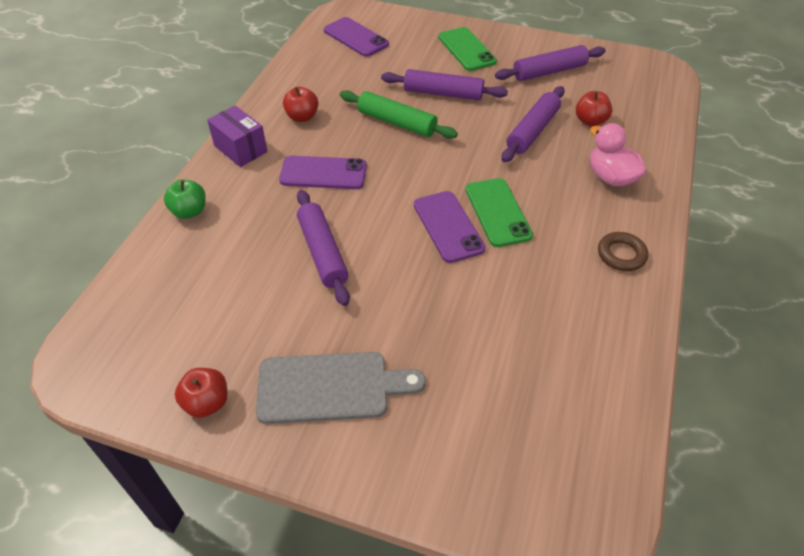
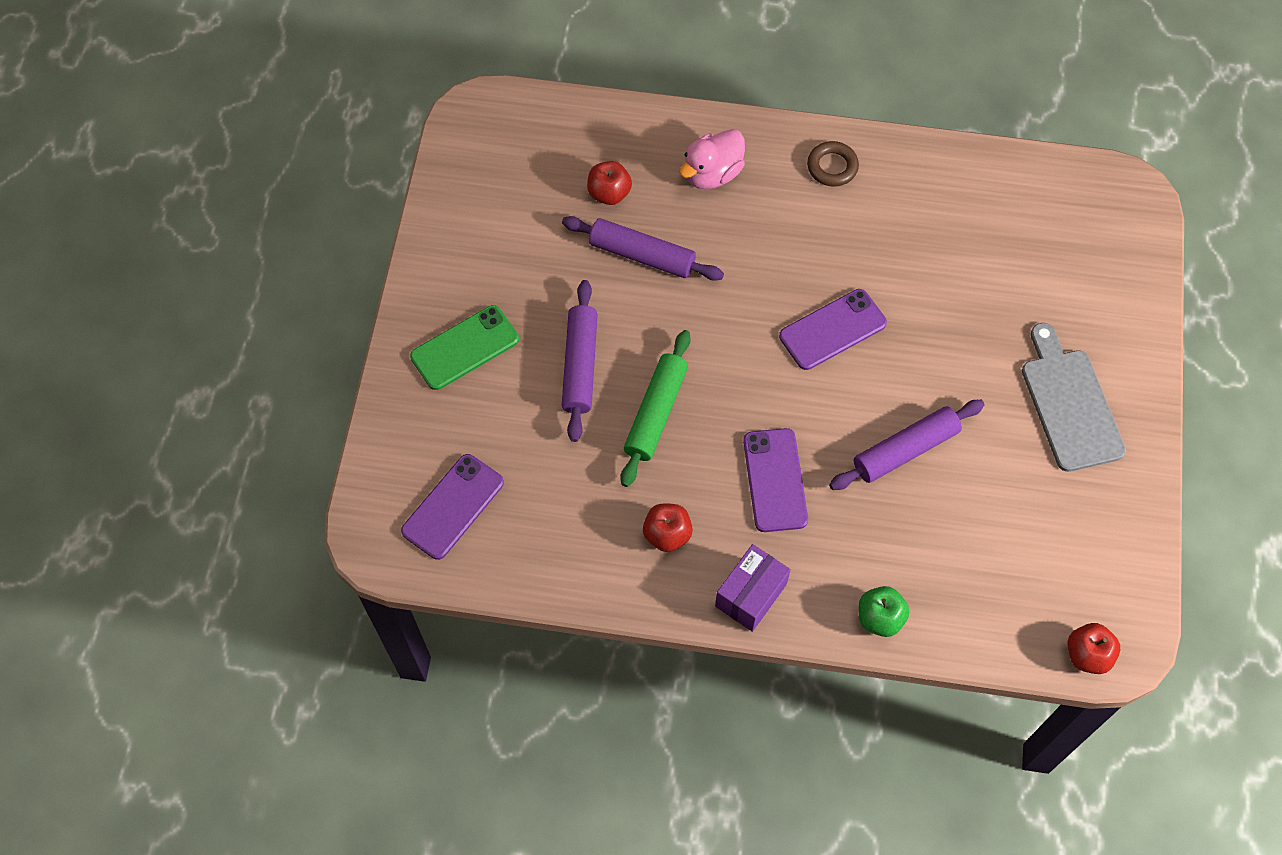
camera: 100 degrees left, 15 degrees up
red apple [175,368,227,418] -> red apple moved to [1068,623,1120,674]
green phone [466,178,533,247] -> none
purple rolling pin [495,45,606,81] -> none

